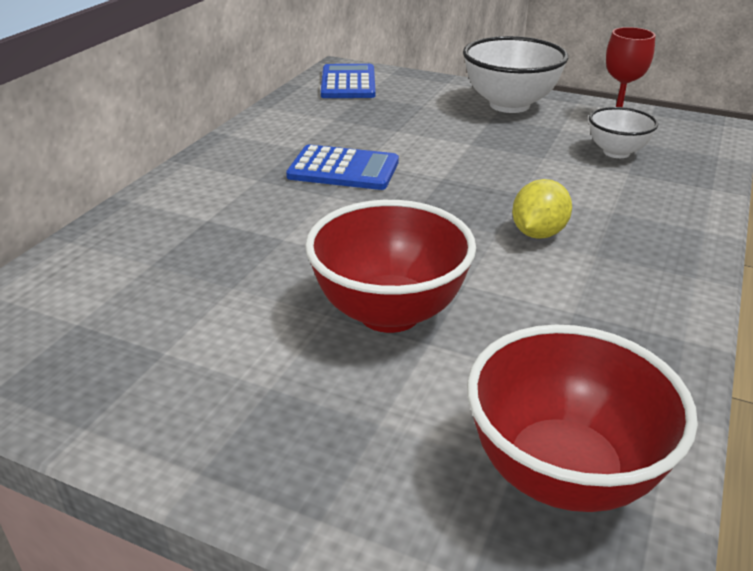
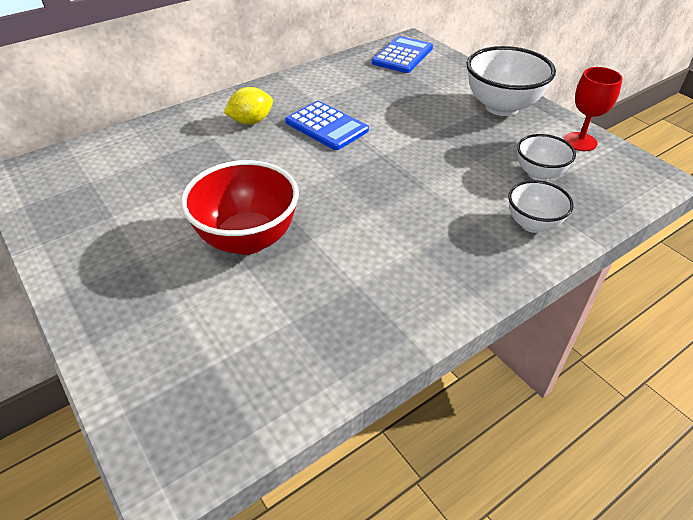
camera: 30 degrees right, 10 degrees up
red bowl [467,325,698,512] -> none
yellow lemon [512,179,572,239] -> yellow lemon moved to [224,87,273,124]
none -> white bowl [508,180,574,233]

